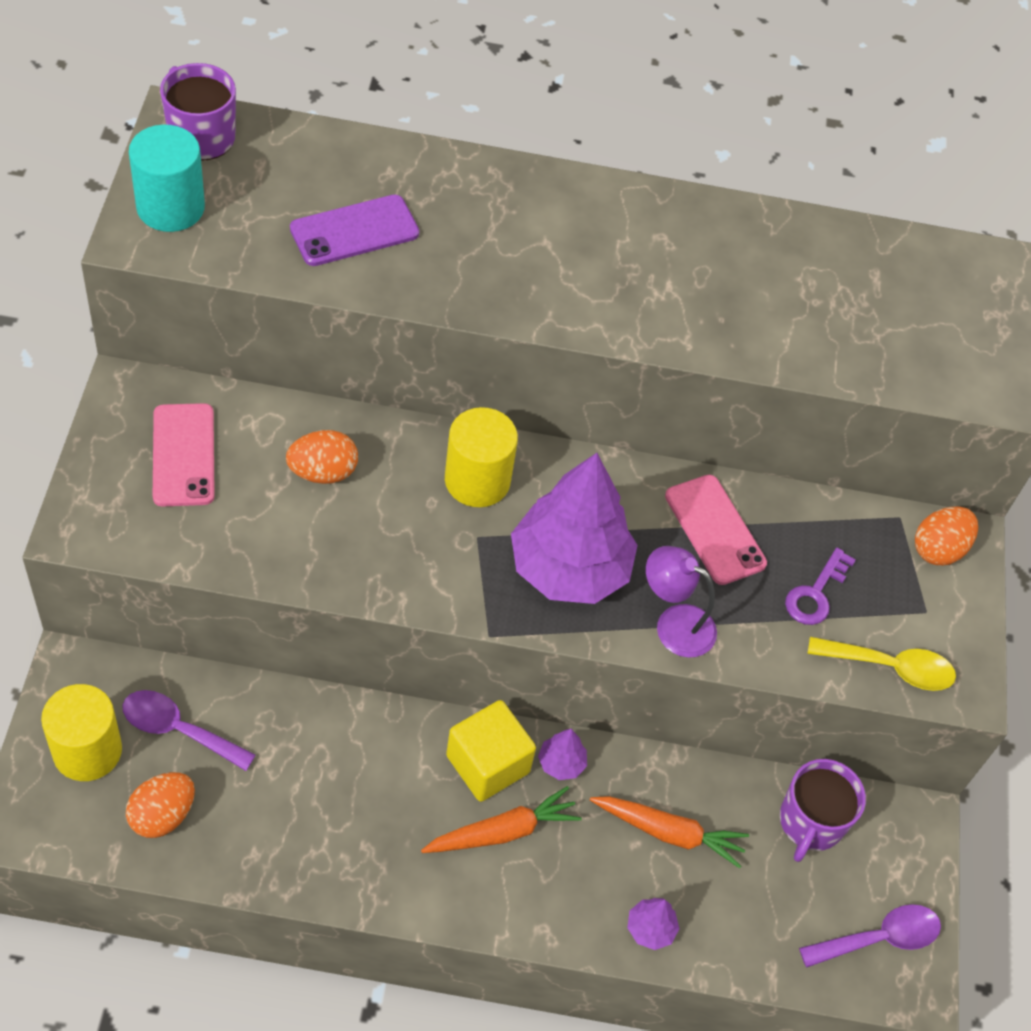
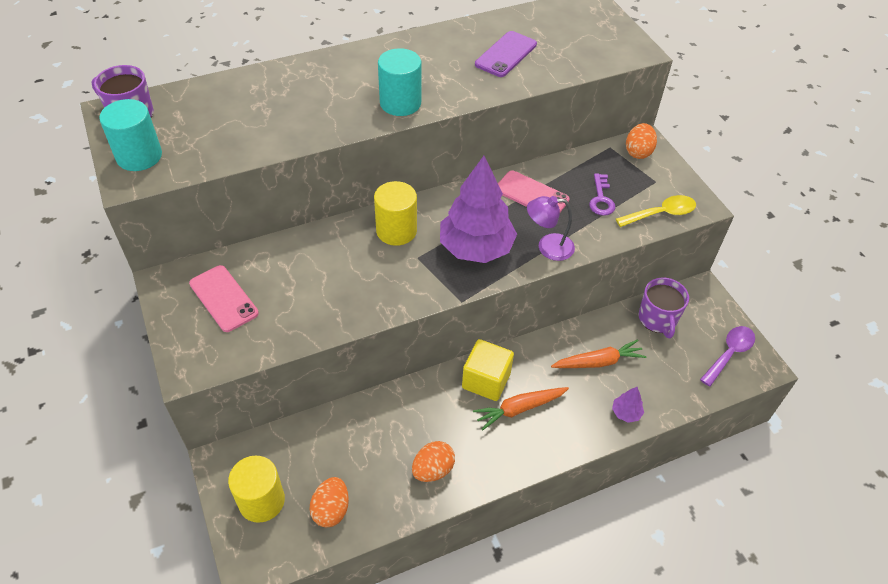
camera: 25 degrees left, 5 degrees down
purple spoon [122,690,256,771] -> none
orange egg [286,430,358,484] -> orange egg moved to [412,441,455,482]
purple phone [290,195,419,266] -> purple phone moved to [475,31,537,77]
orange carrot [421,786,582,853] -> orange carrot turned 150 degrees counterclockwise [473,387,569,431]
purple tree [538,729,587,780] -> none
none -> turquoise cylinder [378,48,421,116]

